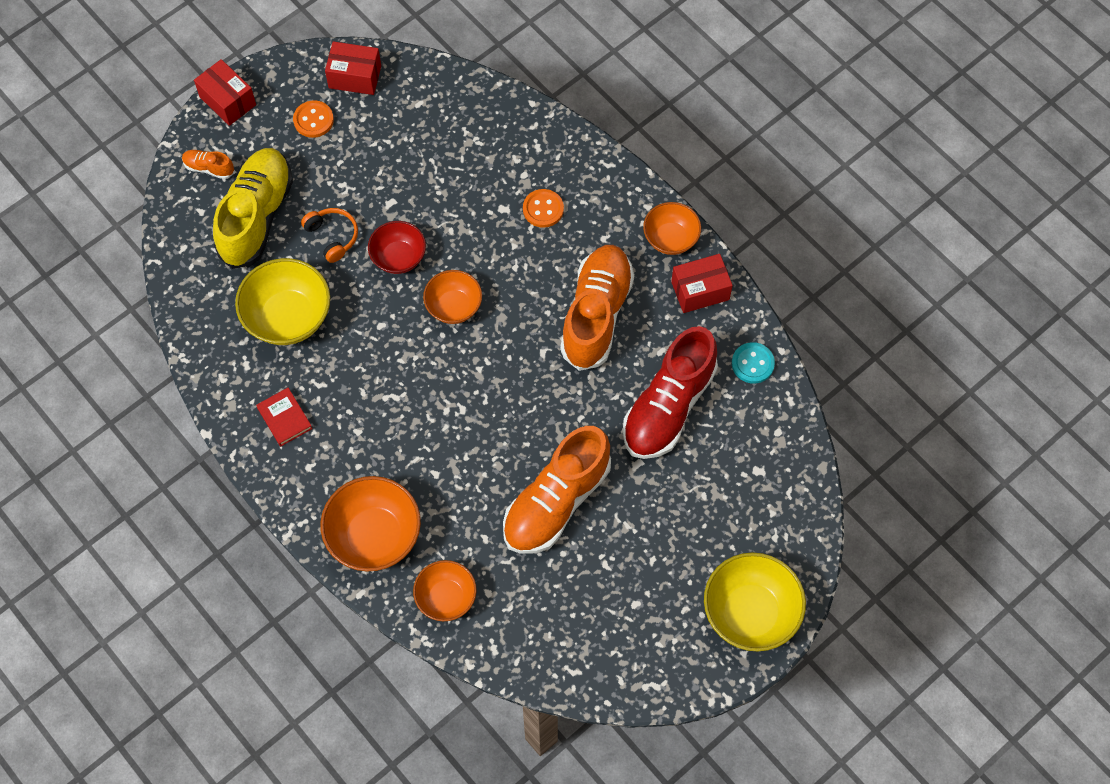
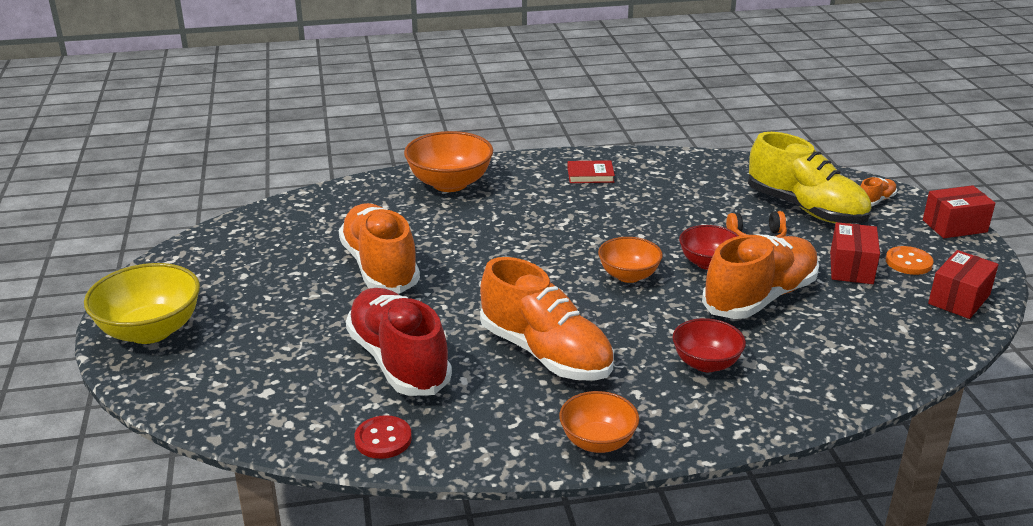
camera: 120 degrees right, 35 degrees down
yellow bowl [235,258,330,345] -> none
orange bowl [413,560,477,621] -> none
orange button [523,189,564,228] -> red bowl [673,318,746,372]
red box [671,254,733,313] -> red box moved to [830,222,880,284]
turquoise button [732,342,775,384] -> red button [354,415,412,459]
none -> orange shoe [702,234,819,319]

